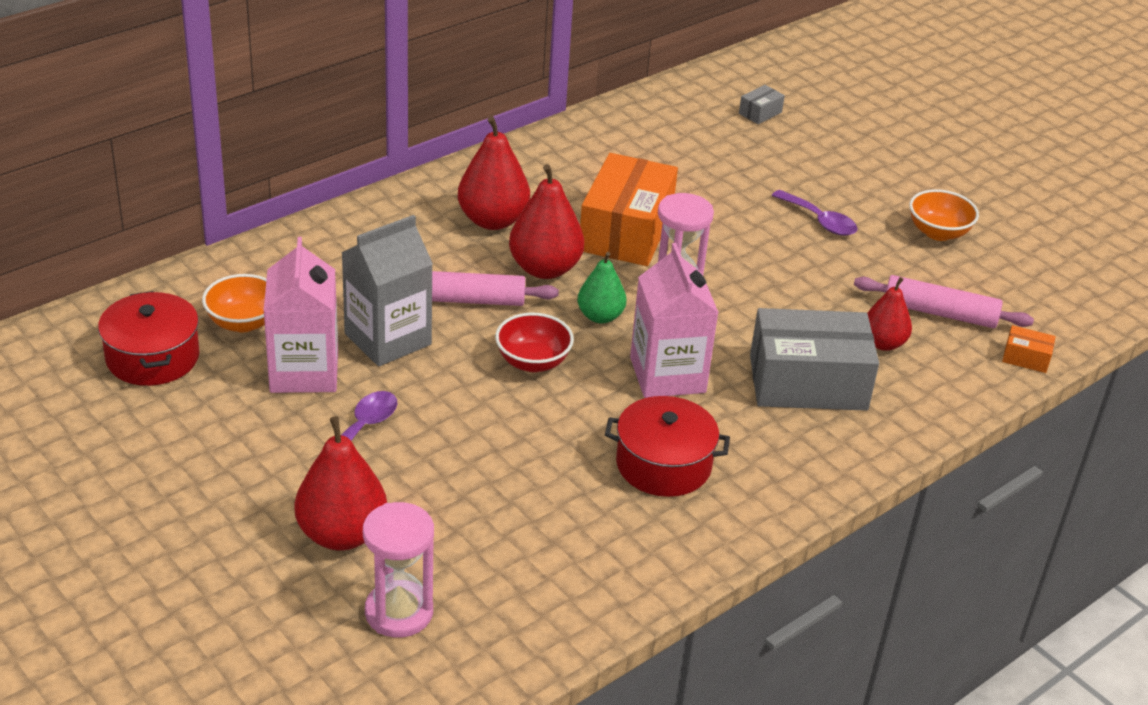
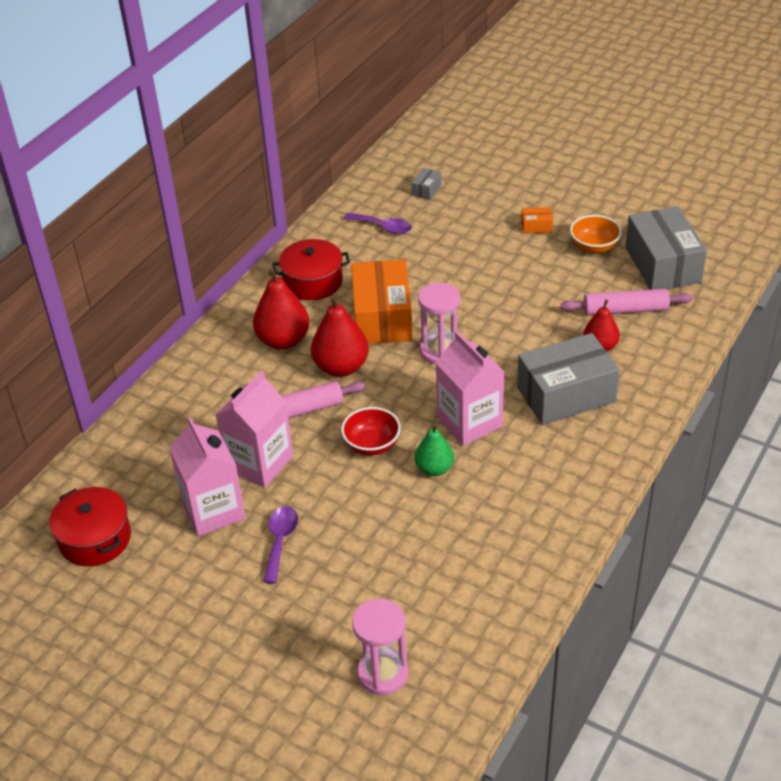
camera: 15 degrees left, 5 degrees up
orange bowl [202,274,267,332] -> none
red pear [295,416,387,551] -> none
grey carton [341,215,433,367] -> pink carton [215,371,293,487]
green pear [578,252,626,323] -> green pear moved to [415,424,454,476]
red pot [605,396,730,497] -> red pot moved to [272,239,350,300]
purple spoon [772,190,857,236] -> purple spoon moved to [344,213,412,234]
orange box [1002,325,1056,373] -> orange box moved to [521,207,553,234]
none -> grey box [625,207,707,290]

